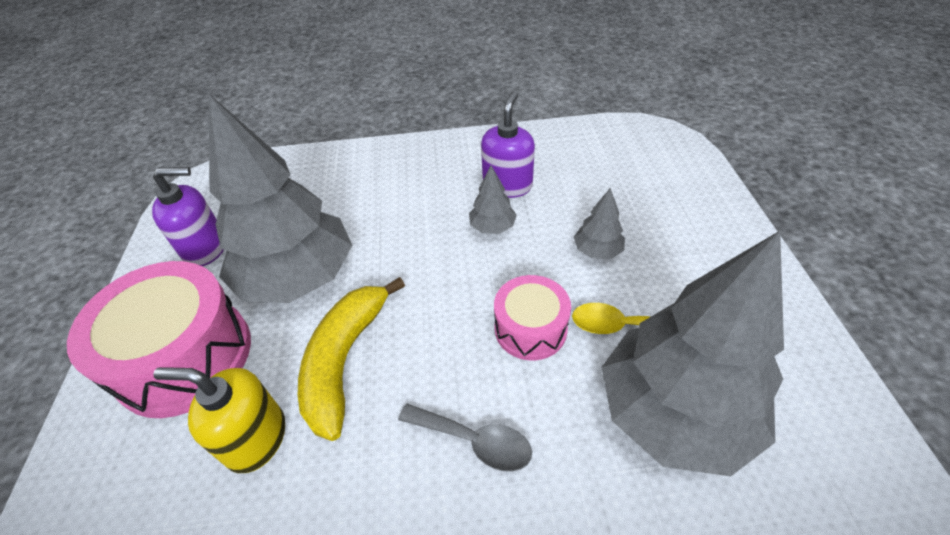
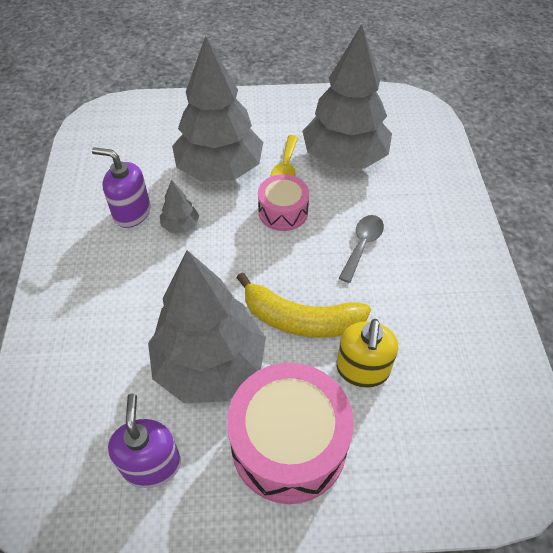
camera: 90 degrees left, 5 degrees up
grey tree [574,188,625,259] -> grey tree [172,36,263,182], size x2.44

